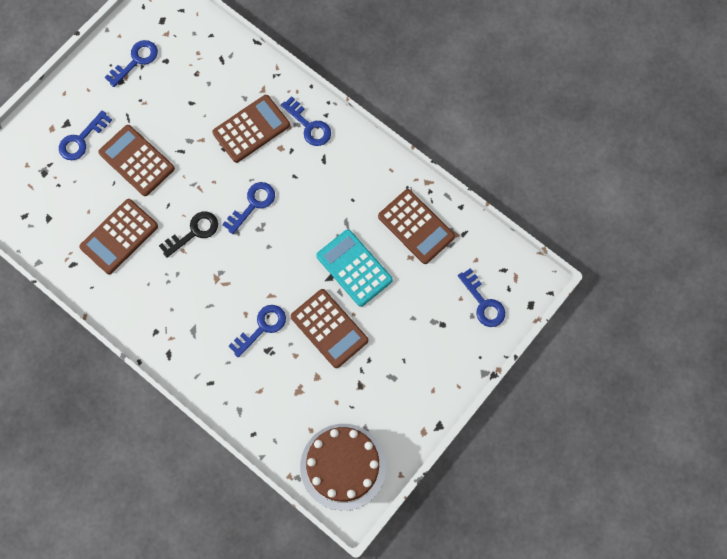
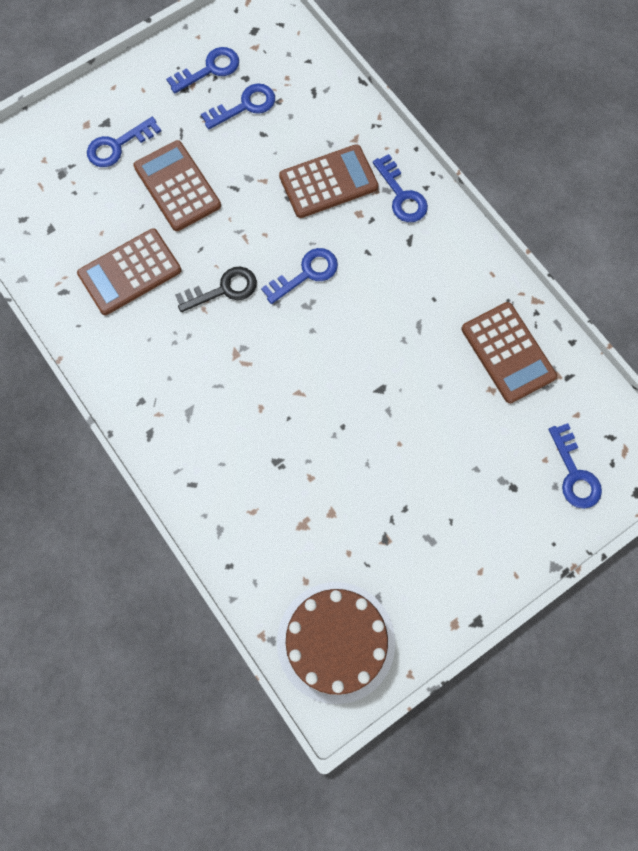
camera: 15 degrees right, 0 degrees up
blue key [229,305,286,358] -> blue key moved to [201,83,275,129]
brown calculator [291,289,368,368] -> none
turquoise calculator [316,229,393,307] -> none

